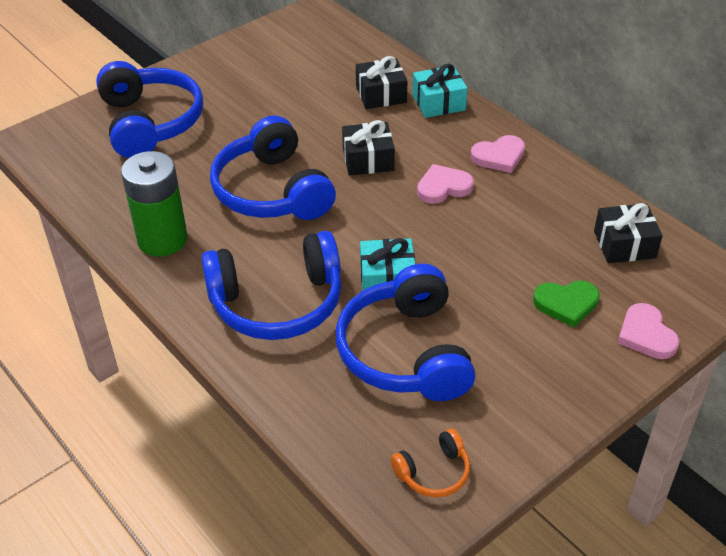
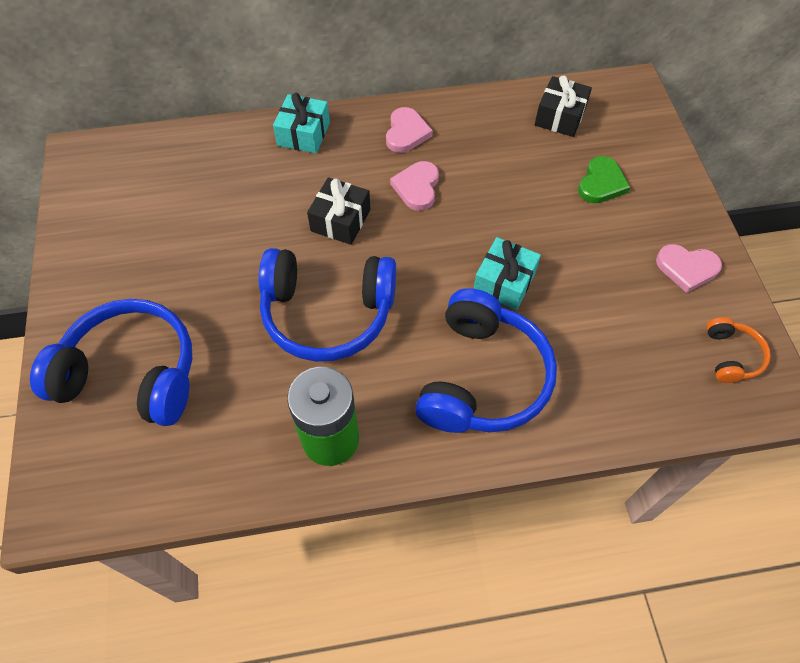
camera: 60 degrees left, 15 degrees up
blue headphones [336,264,475,401] -> none
black gift [356,56,407,109] -> none
pink heart [618,303,679,359] -> pink heart moved to [656,244,722,293]

